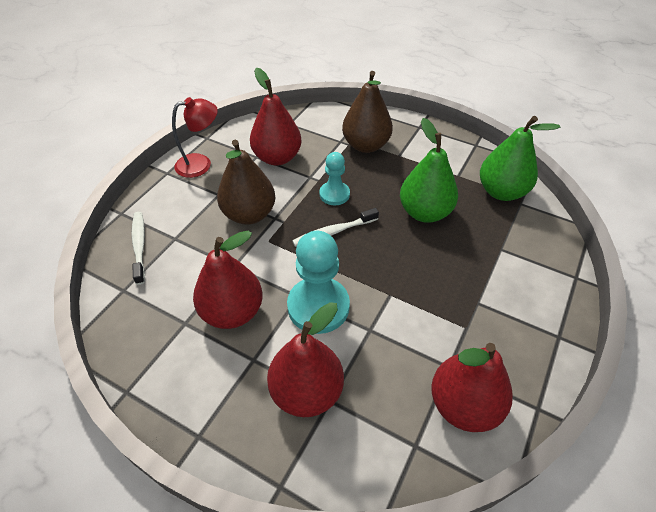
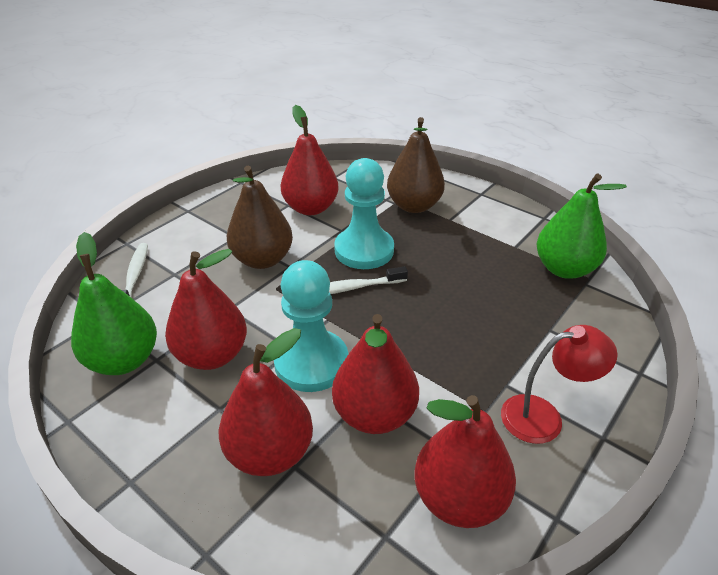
camera: 10 degrees right, 10 degrees down
red lamp [172,97,218,178] -> red lamp moved to [501,325,618,444]
turquoise pawn [320,152,350,205] -> turquoise pawn [334,158,394,269], size x1.69
green pear [400,118,458,223] -> green pear moved to [71,232,157,375]
none -> red pear [332,314,419,434]

